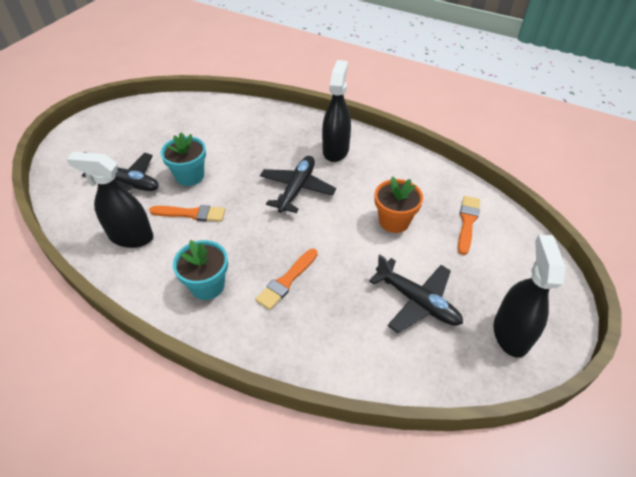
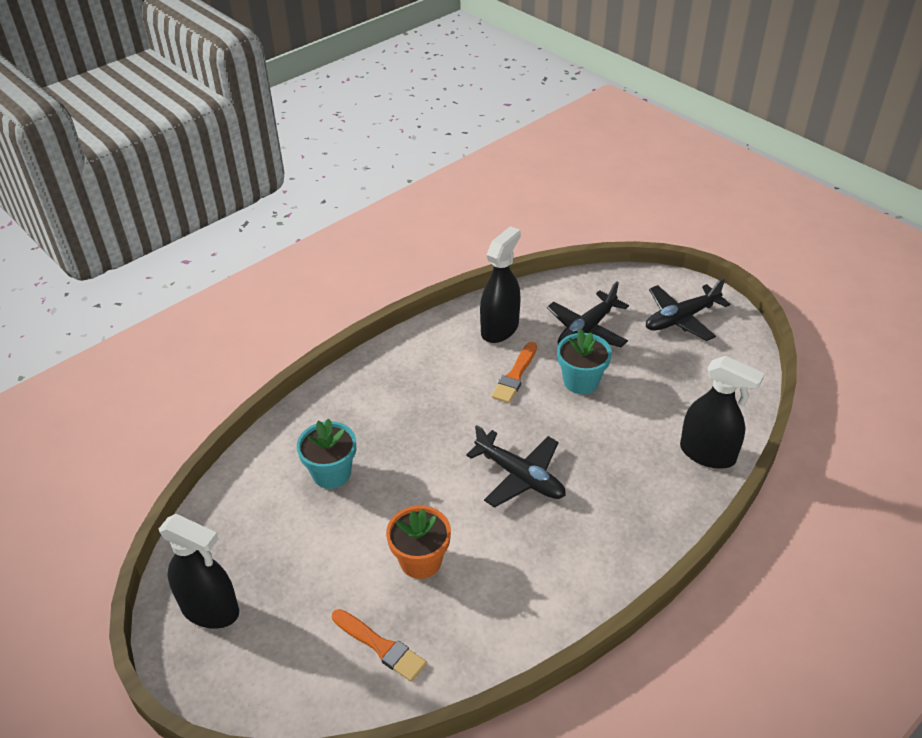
camera: 110 degrees right, 5 degrees down
turquoise flower pot [173,240,228,300] -> turquoise flower pot moved to [297,418,356,489]
orange brush [255,249,318,310] -> none
black spray bottle [322,60,351,162] -> black spray bottle moved to [680,356,765,469]
black plane [369,255,463,333] -> black plane moved to [646,278,730,341]

